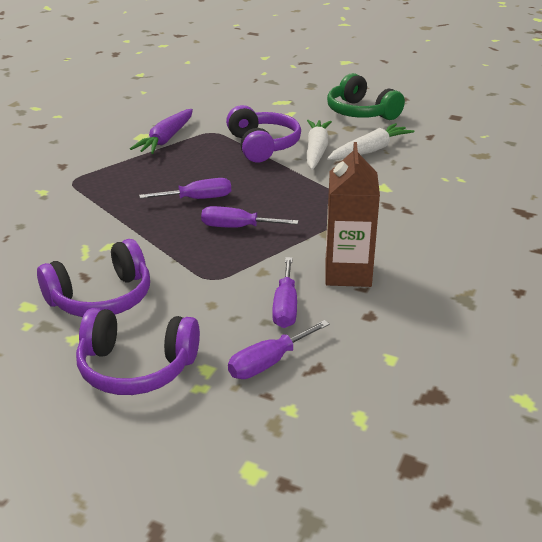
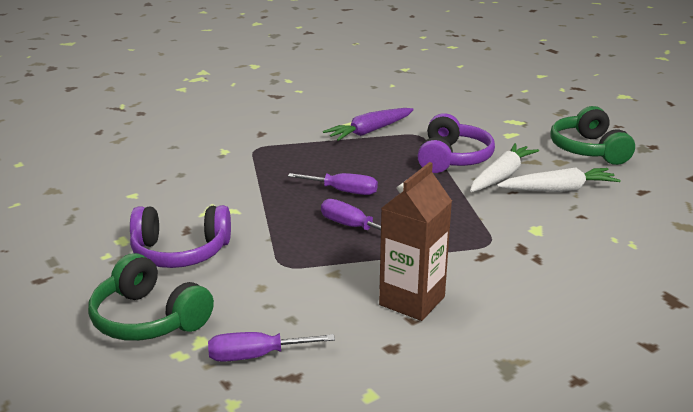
camera: 30 degrees right, 5 degrees down
purple headphones [76,308,200,395] -> green headphones [88,253,214,341]
purple screwdriver [272,257,297,328] -> none

